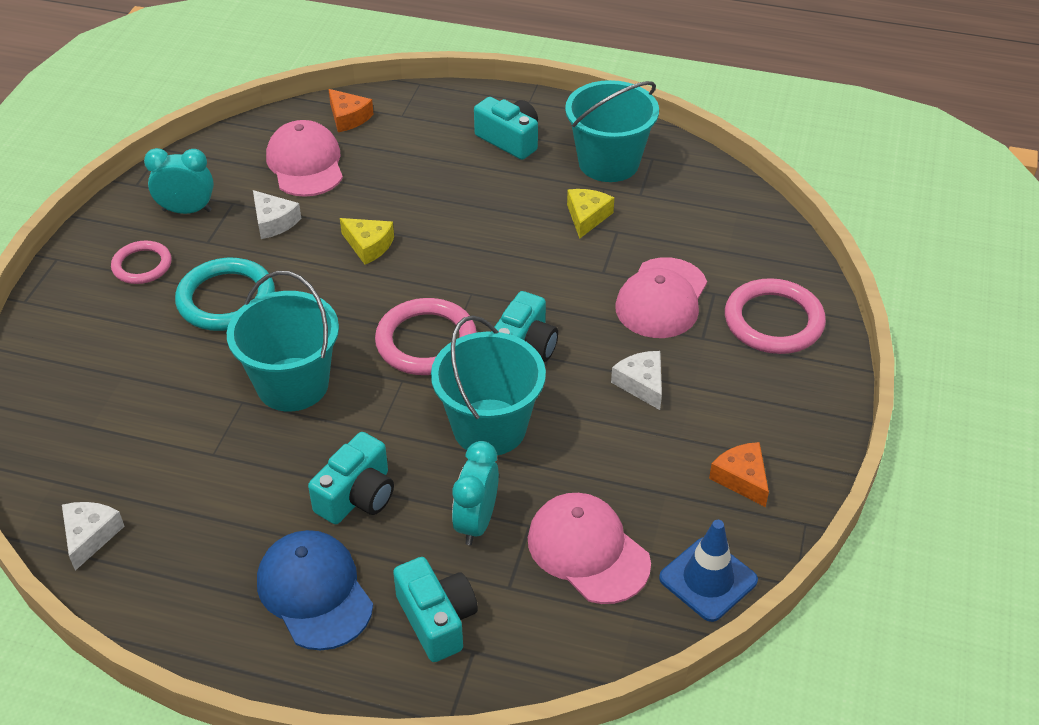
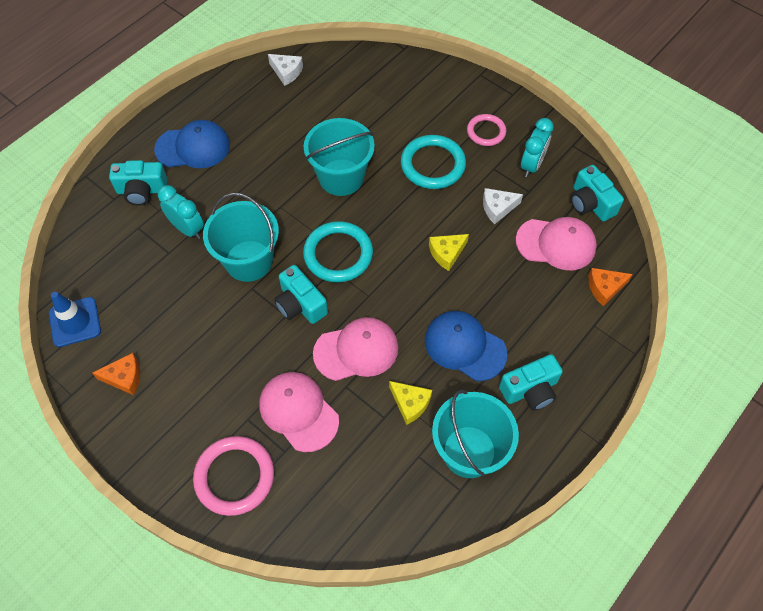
camera: 115 degrees right, 15 degrees up
turquoise camera [308,432,394,524] -> turquoise camera moved to [571,165,624,221]
pink ring [375,298,477,375] -> turquoise ring [303,221,373,282]
pink cap [528,493,651,604] -> pink cap moved to [313,317,398,381]
white cheese [611,351,662,410] -> none
none -> blue cap [425,311,508,381]

